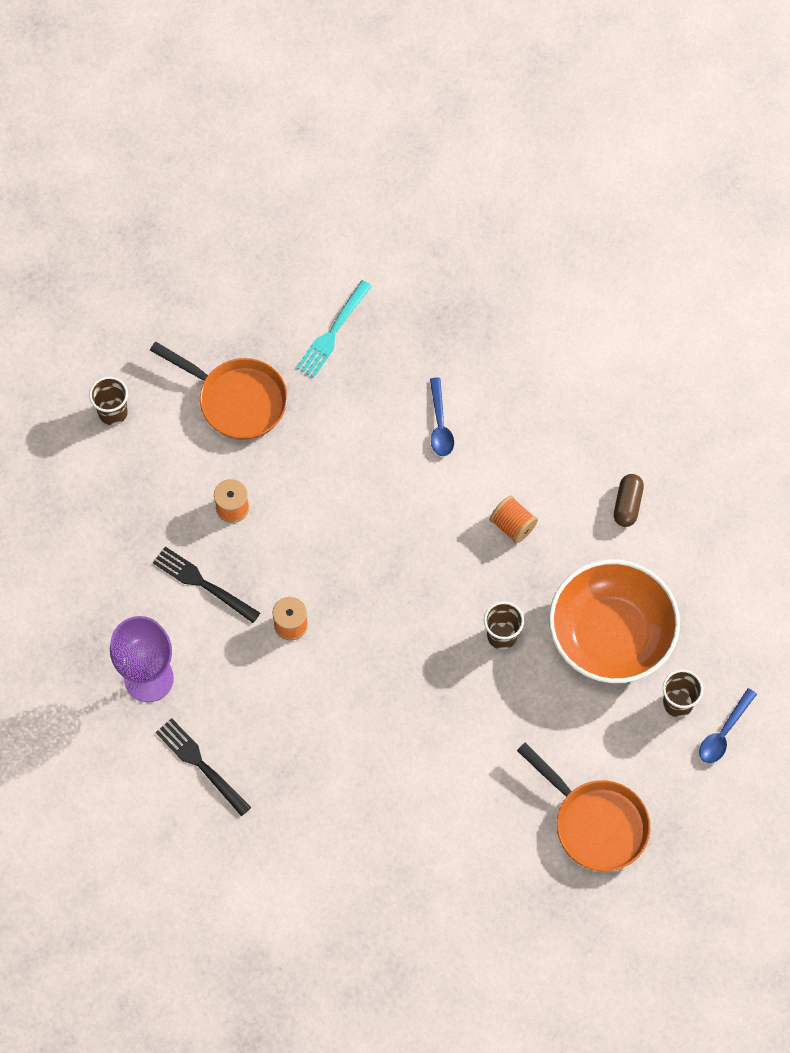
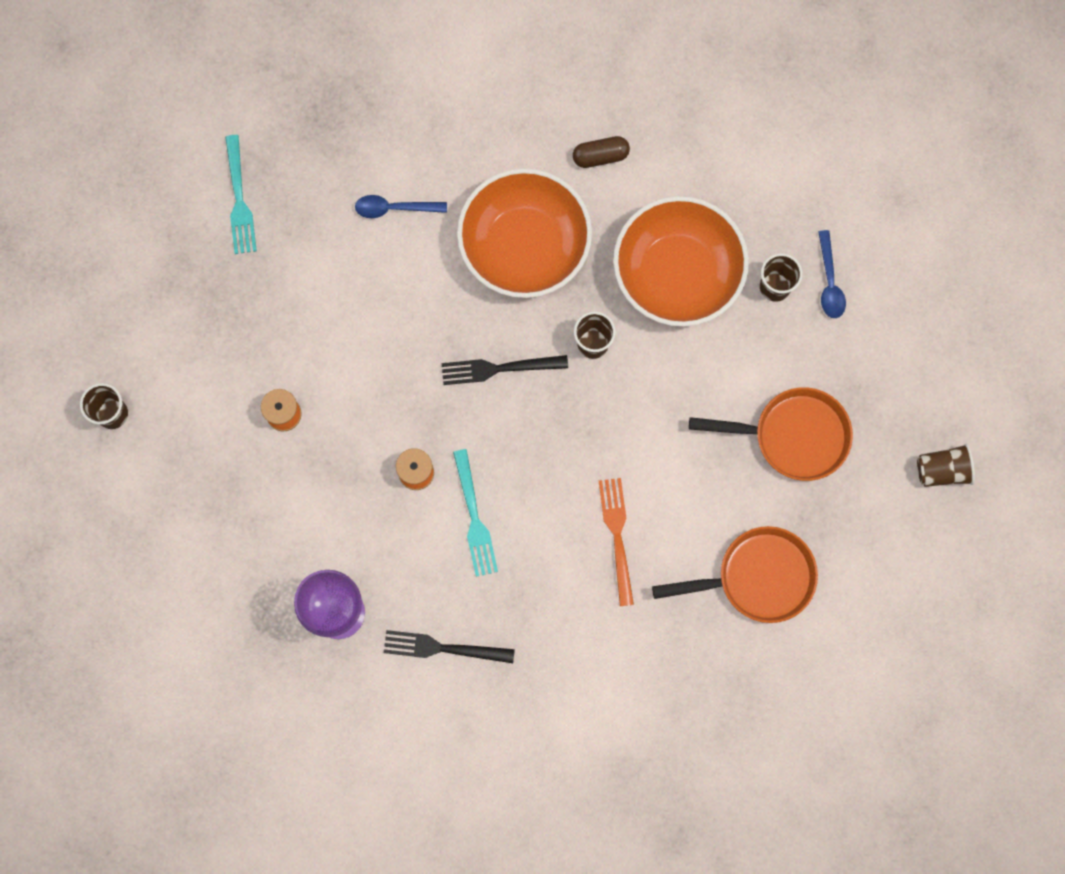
camera: 40 degrees left, 10 degrees up
orange pan [150,342,288,440] -> orange pan moved to [652,526,818,623]
black fork [153,547,260,623] -> black fork moved to [442,355,568,385]
blue spoon [430,377,454,456] -> blue spoon turned 135 degrees clockwise [355,195,447,218]
orange spool [489,496,538,544] -> orange bowl [457,168,592,298]
brown capsule [614,474,644,527] -> brown capsule turned 75 degrees counterclockwise [573,136,630,168]
none -> turquoise fork [453,449,498,577]
none -> orange fork [599,478,634,606]
none -> brown cup [917,443,975,487]

